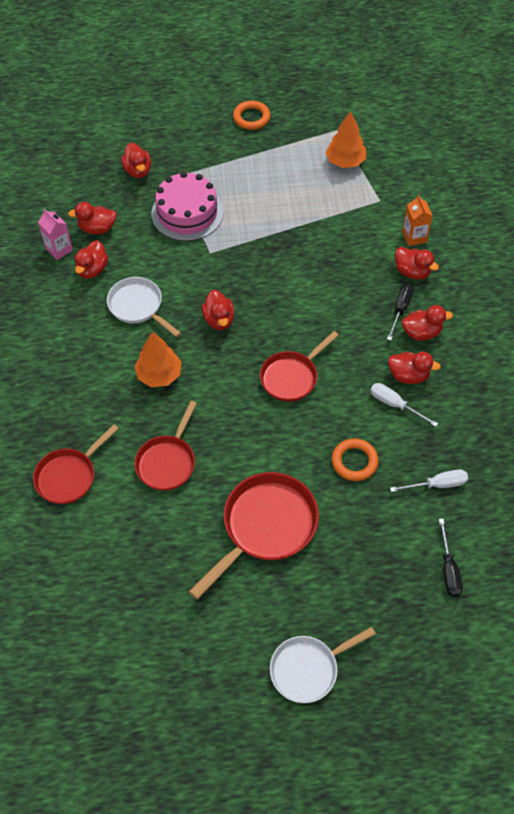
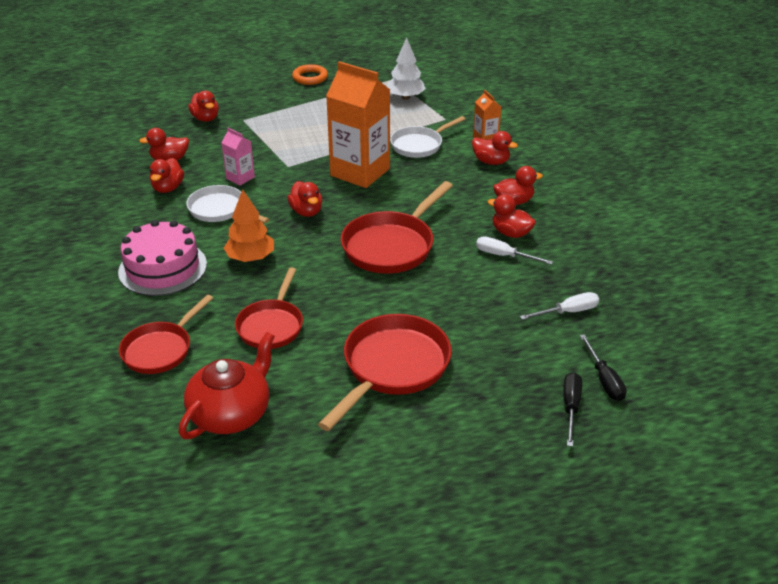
camera: 10 degrees left, 20 degrees down
pink carton [38,209,73,260] -> pink carton moved to [221,128,255,185]
pink cake [151,172,223,241] -> pink cake moved to [118,220,207,296]
red pan [260,331,339,402] -> red pan [341,181,453,274], size x1.52
white pan [270,627,376,703] -> white pan moved to [390,116,465,158]
orange tree [325,111,366,168] -> white tree [387,37,426,100]
orange ring [332,438,379,481] -> none
black screwdriver [387,283,414,341] -> black screwdriver moved to [563,372,582,447]
red duck [388,352,441,384] -> red duck turned 150 degrees counterclockwise [488,194,536,238]
none -> red teapot [179,332,275,439]
none -> orange carton [326,61,390,188]

